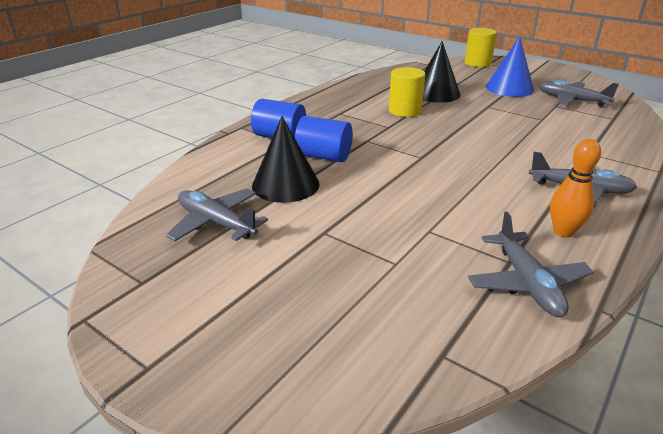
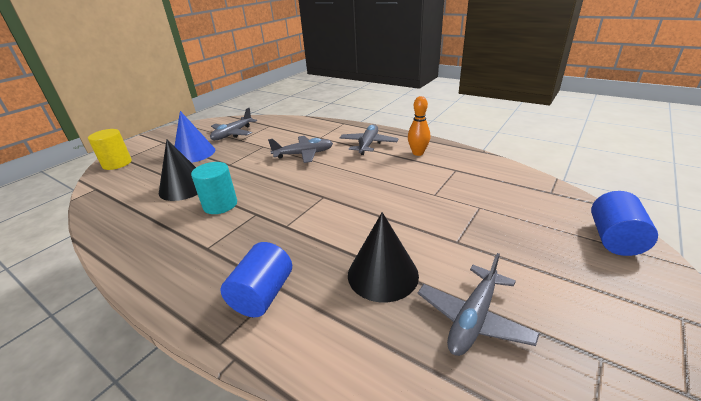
camera: 90 degrees left, 0 degrees up
blue cylinder [295,116,353,162] -> blue cylinder moved to [591,191,658,256]
yellow cylinder [389,67,425,117] -> turquoise cylinder [191,162,237,214]
grey plane [468,212,593,317] -> grey plane moved to [268,136,333,163]

